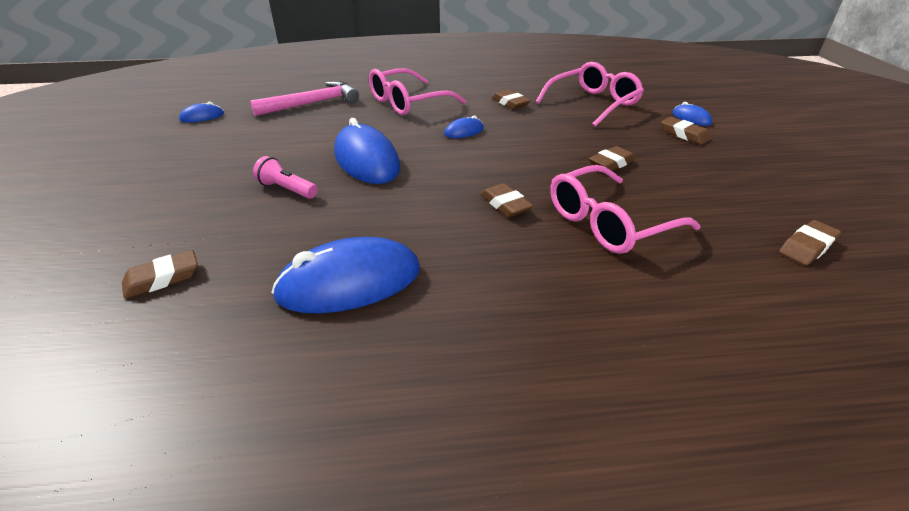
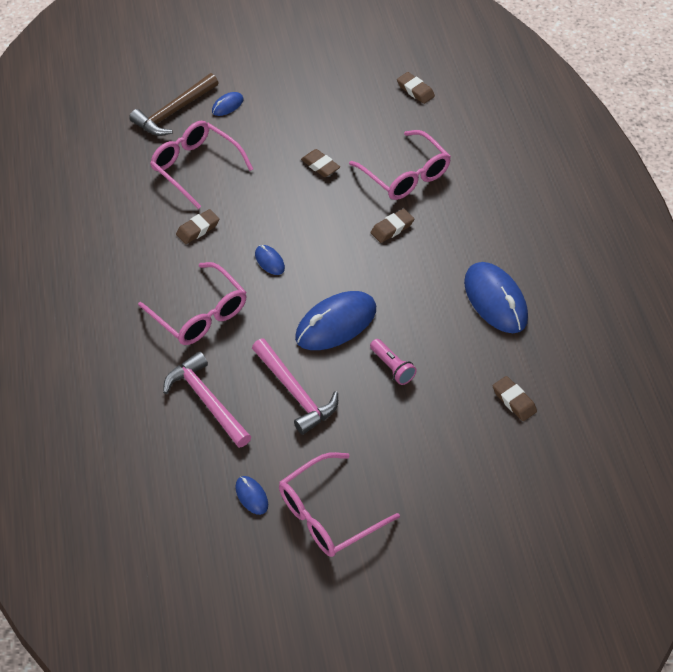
camera: 95 degrees left, 15 degrees up
pink flashlight [253,156,318,199] -> pink flashlight turned 60 degrees counterclockwise [370,339,417,385]
brown eraser [661,117,711,145] -> none
none -> brown hammer [129,73,219,136]
none -> pink hammer [252,338,338,435]
none -> pink glasses [279,452,400,557]

